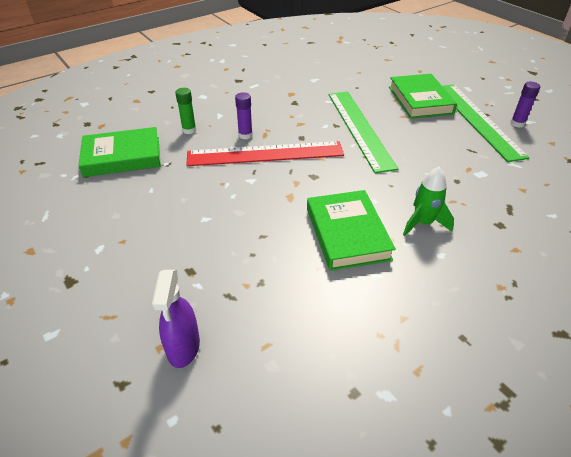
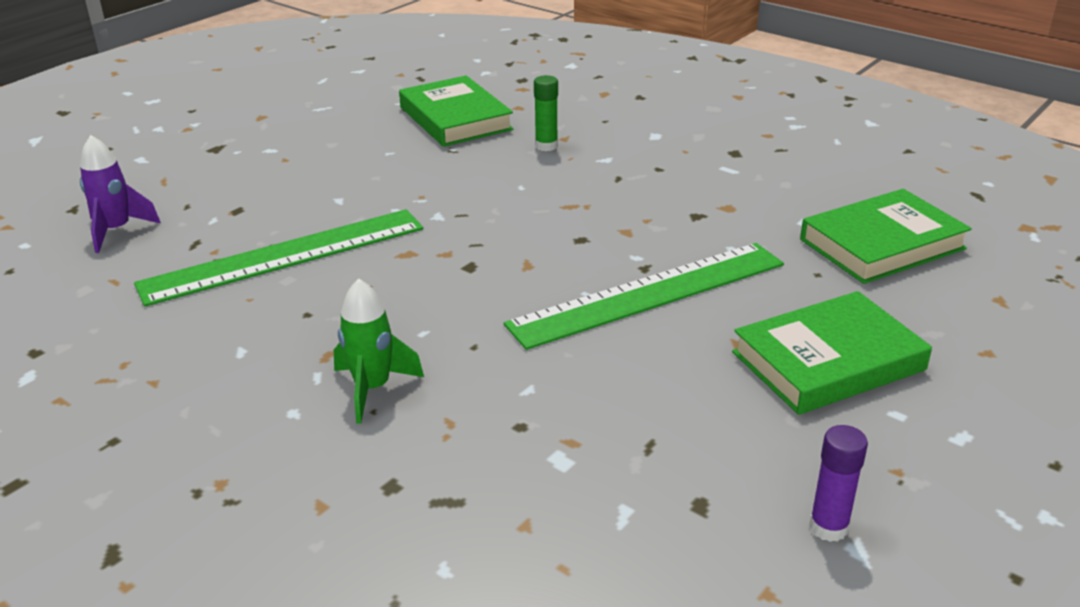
camera: 75 degrees right, 10 degrees down
purple spray bottle [152,270,200,368] -> purple rocket [80,135,161,253]
red ruler [186,141,344,166] -> none
purple glue stick [235,92,253,140] -> none
green book [307,190,396,271] -> green book moved to [800,189,972,284]
green ruler [443,84,529,162] -> green ruler moved to [134,209,423,307]

